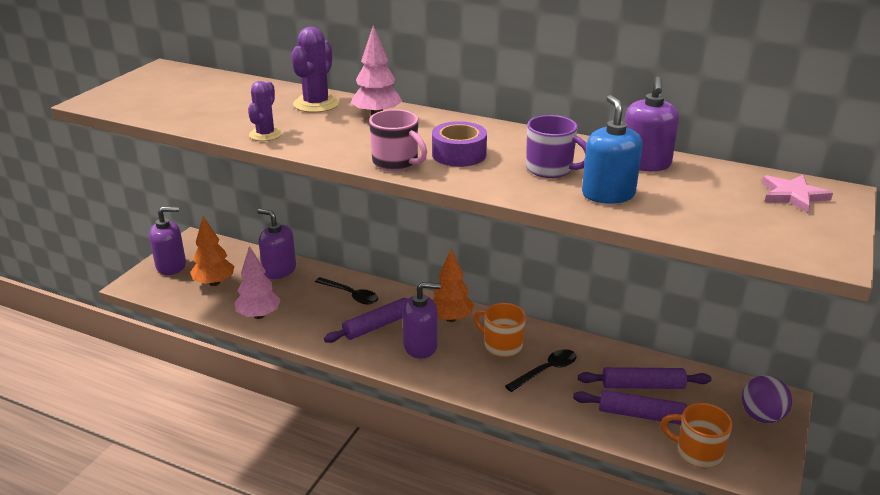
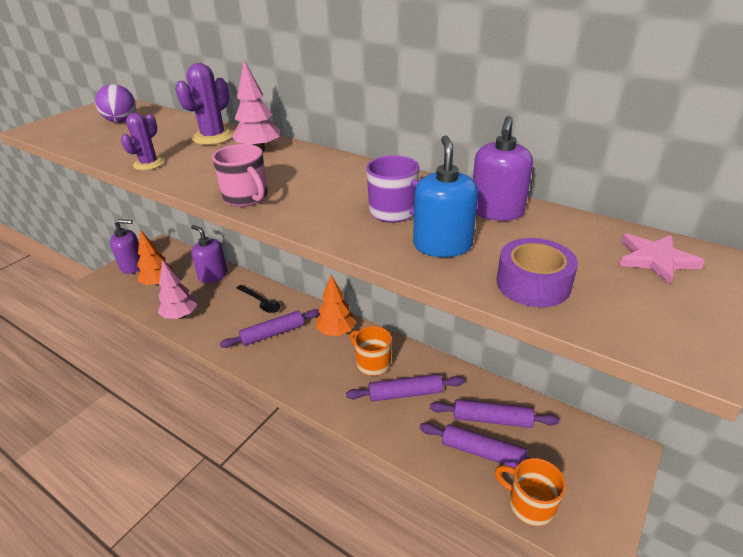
camera: 10 degrees right, 5 degrees up
purple soap dispenser [403,282,441,359] -> none
purple tape [432,121,487,167] -> purple tape moved to [497,238,578,307]
black spoon [505,349,577,392] -> purple rolling pin [346,374,464,401]
purple ball [742,375,792,423] -> purple ball moved to [95,84,136,123]

